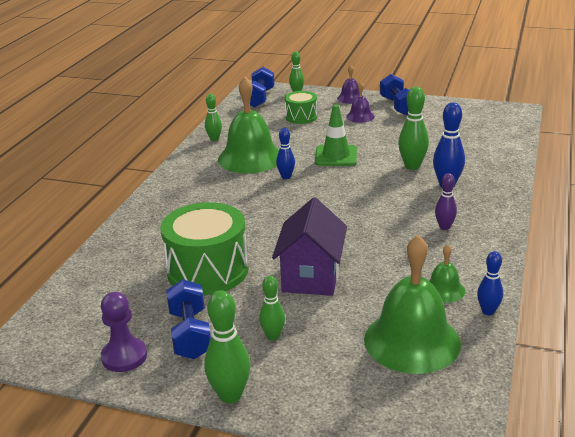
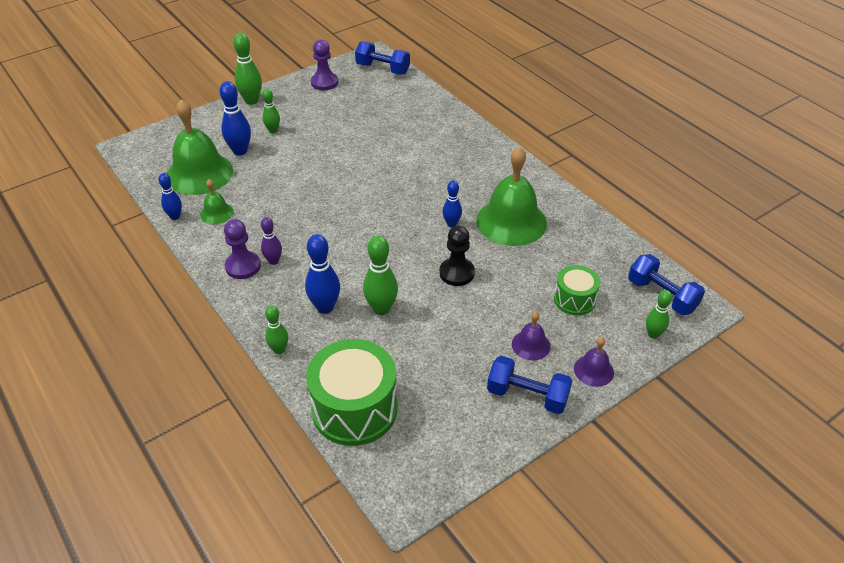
camera: 125 degrees right, 15 degrees up
green drum [160,202,248,295] -> green drum moved to [306,339,397,446]
blue dumbbell [166,279,211,359] -> blue dumbbell moved to [355,41,410,75]
green bowling pin [205,94,222,141] -> green bowling pin moved to [265,305,288,354]
purple house [272,197,347,296] -> none
green traffic cone [315,104,357,166] -> black pawn [439,226,475,286]
none -> blue bowling pin [220,81,251,156]
none -> purple pawn [224,219,261,279]

